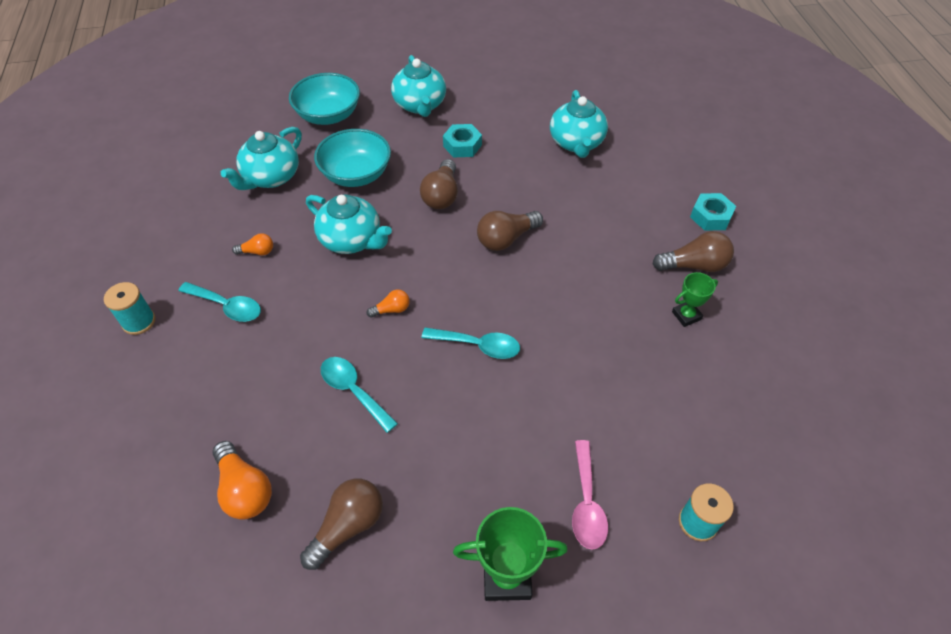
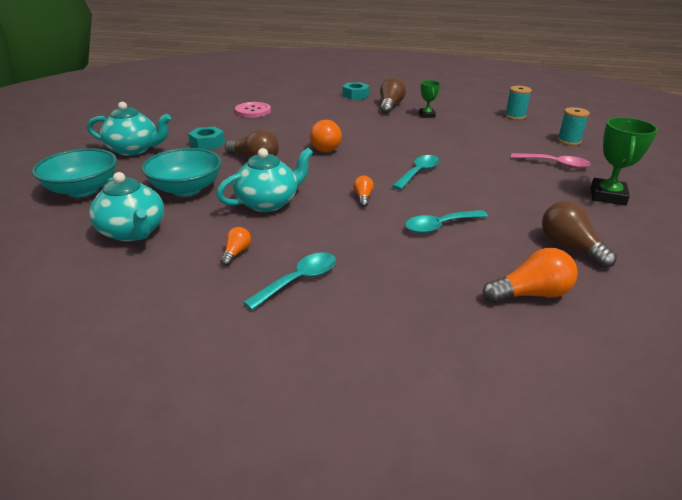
camera: 70 degrees left, 20 degrees down
turquoise spool [104,282,155,335] -> turquoise spool moved to [505,86,532,120]
brown light bulb [477,211,543,251] -> orange light bulb [310,120,342,152]
turquoise teapot [550,90,608,158] -> pink button [235,102,271,118]

